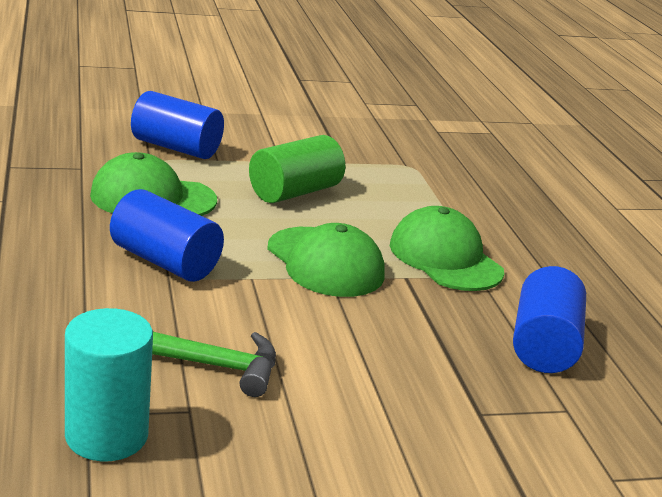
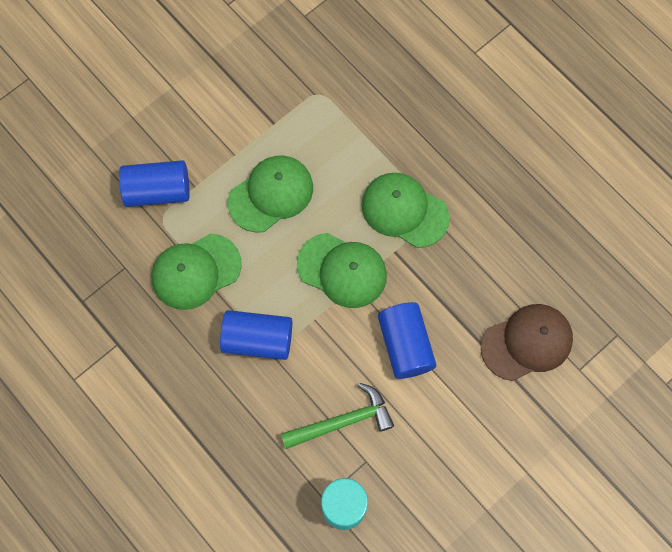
camera: 25 degrees left, 45 degrees up
green cylinder [249,135,345,203] -> green cap [228,156,313,233]
blue cylinder [513,266,586,373] -> blue cylinder moved to [378,302,436,379]
none -> brown cap [481,304,573,381]

